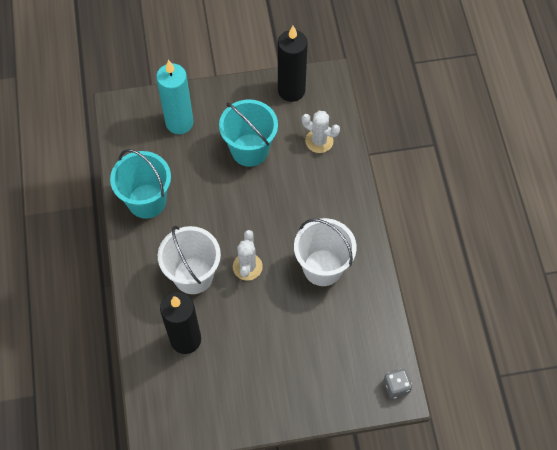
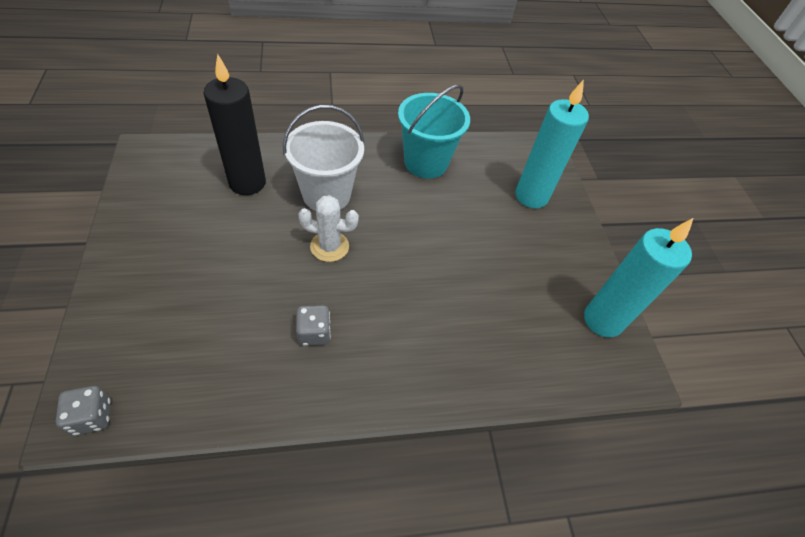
camera: 85 degrees right, 10 degrees down
turquoise bucket [219,99,278,167] -> none
black candle [278,26,308,102] -> turquoise candle [584,218,693,337]
white bucket [294,218,357,286] -> grey dice [296,305,331,346]
white cactus [302,111,340,153] -> none

